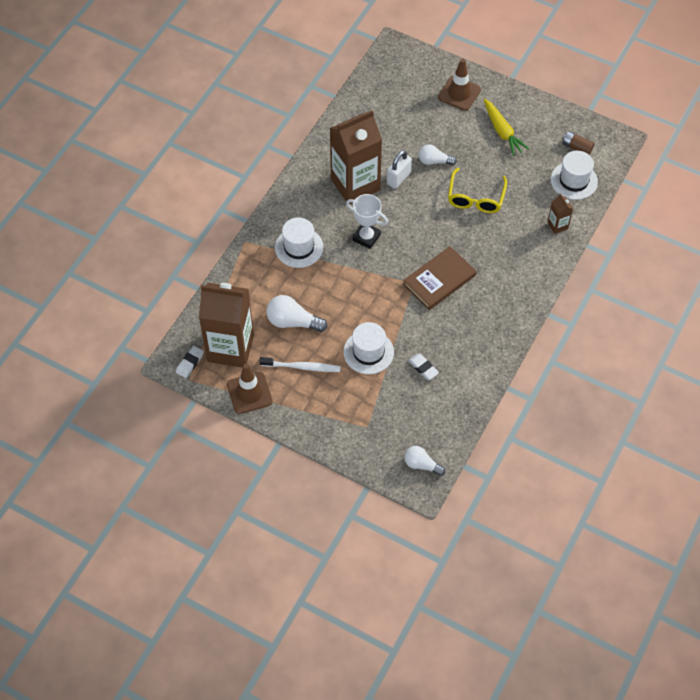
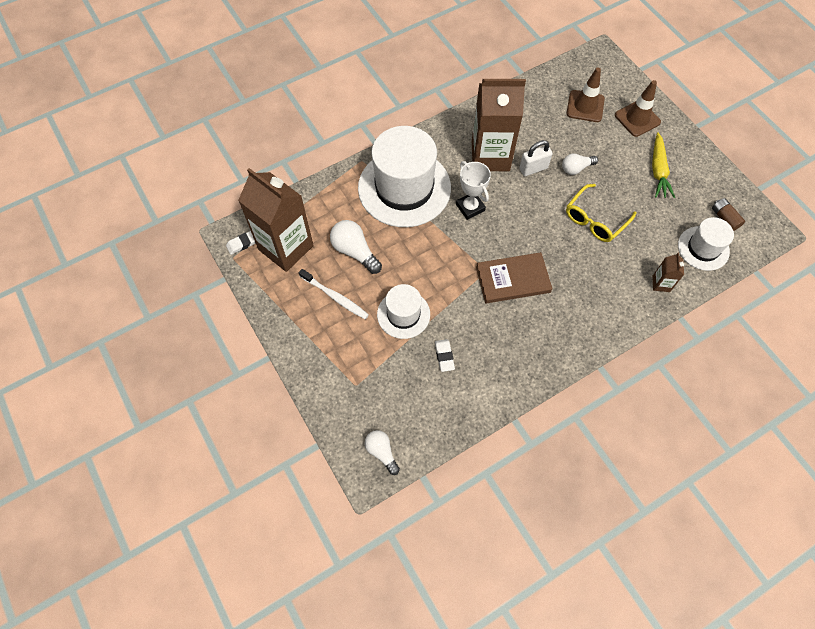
camera: 30 degrees right, 5 degrees up
brown traffic cone [227,364,273,414] -> brown traffic cone moved to [567,68,605,122]
white hat [275,217,323,268] -> white hat [358,126,451,227], size x1.91
white light bulb [419,144,457,165] -> white light bulb turned 60 degrees counterclockwise [562,153,598,175]

